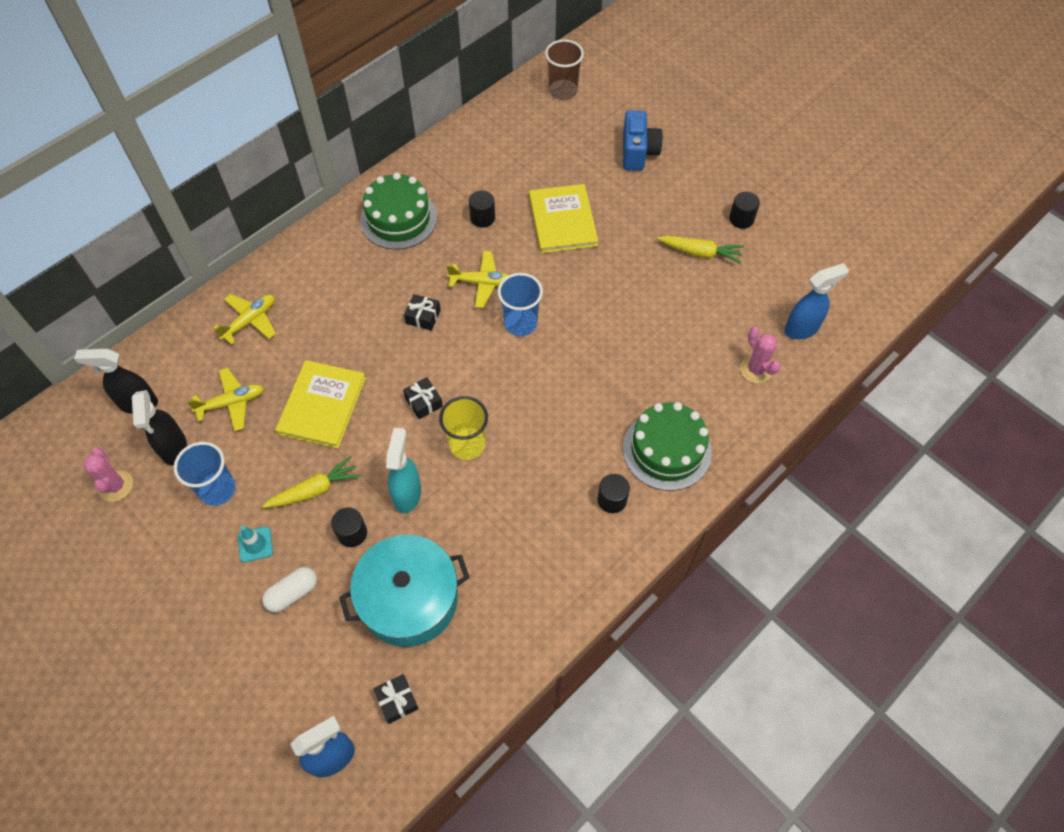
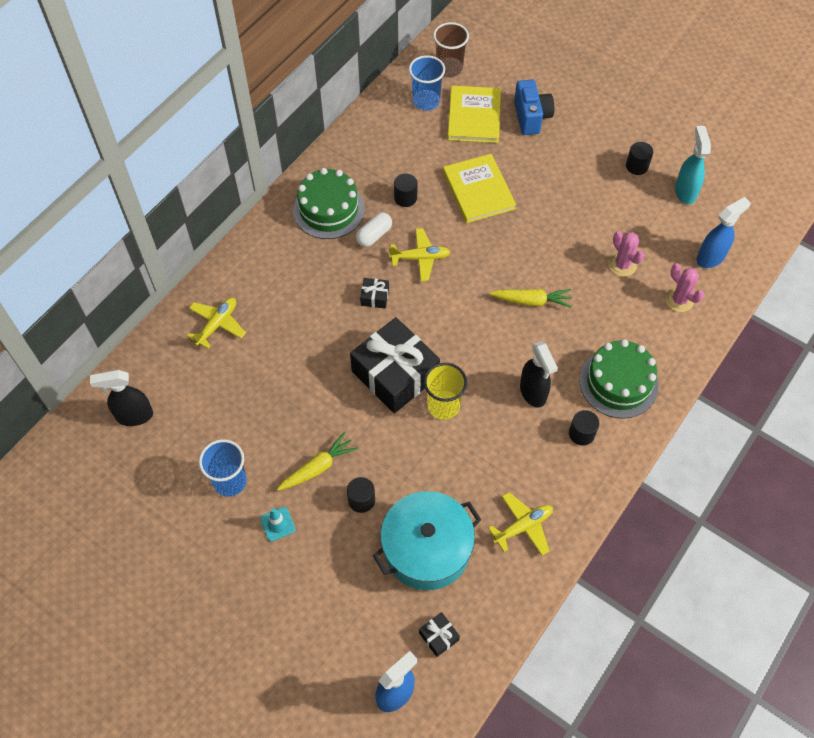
camera: 10 degrees left, 0 degrees up
pink cactus [83,448,133,502] -> pink cactus moved to [609,231,644,277]
black spray bottle [132,390,187,465] -> black spray bottle moved to [520,341,558,408]
yellow plane [187,368,264,431] -> yellow plane moved to [488,492,553,556]
white capsule [262,567,317,613] -> white capsule moved to [356,212,392,247]
yellow book [275,360,366,448] -> yellow book moved to [447,86,501,143]
turquoise spray bottle [386,428,421,513] -> turquoise spray bottle moved to [675,126,711,204]
black gift [403,377,443,419] -> black gift [350,317,440,413], size x2.44
blue cup [498,273,543,336] -> blue cup moved to [409,55,445,111]
yellow carrot [657,236,744,264] -> yellow carrot moved to [489,289,572,308]

